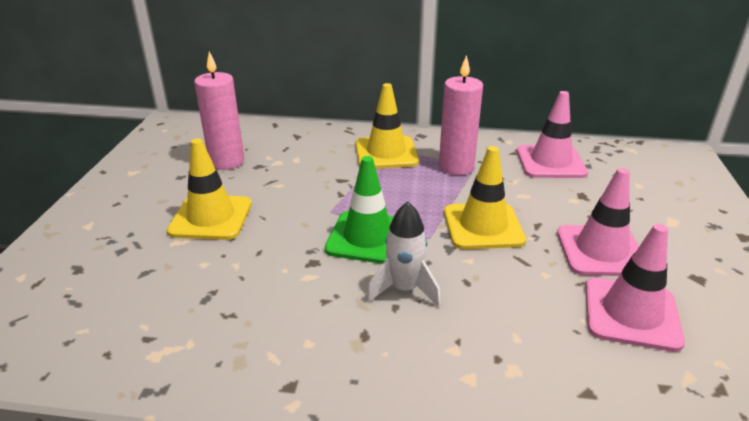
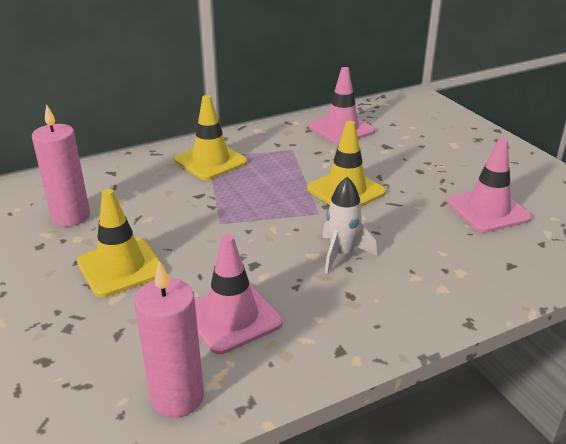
camera: 35 degrees left, 0 degrees up
green traffic cone [325,156,394,264] -> none
pink candle [439,55,483,175] -> pink candle moved to [134,261,204,418]
pink traffic cone [557,168,639,276] -> pink traffic cone moved to [195,234,282,354]

